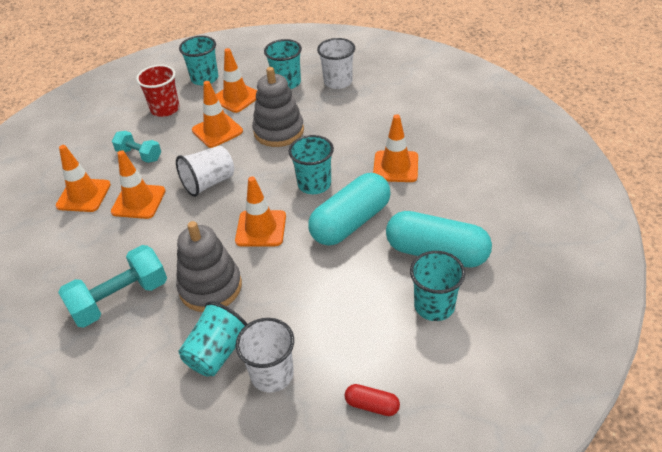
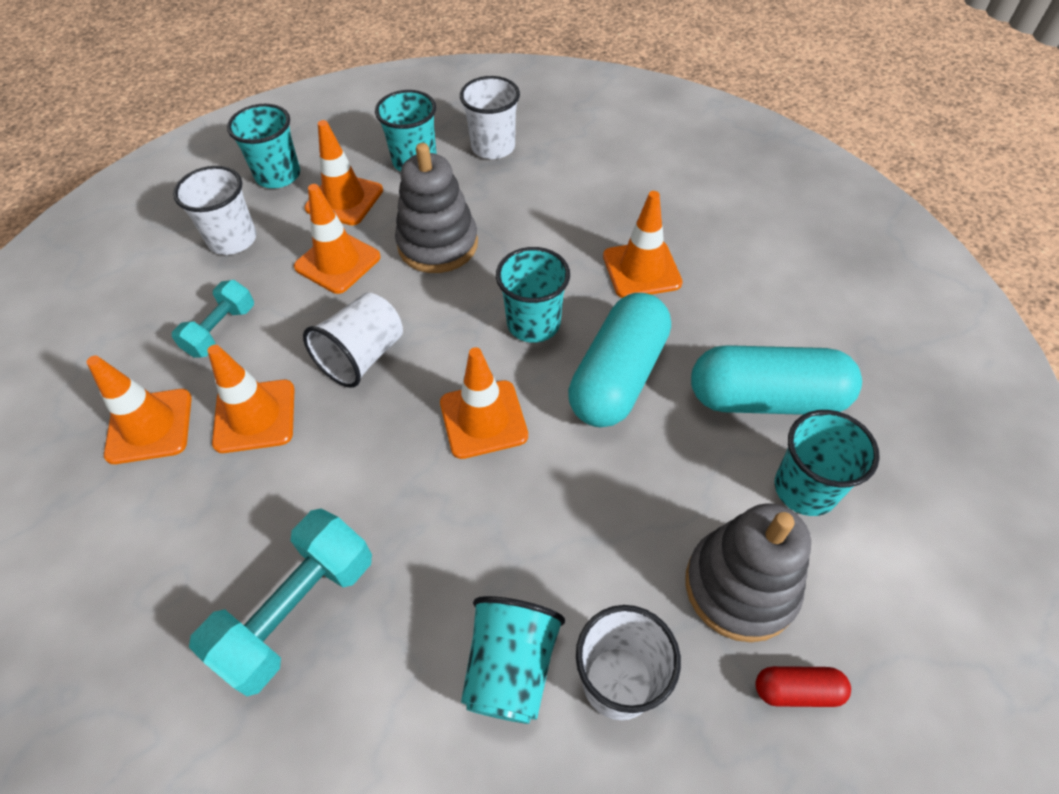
camera: 20 degrees left, 10 degrees up
turquoise dumbbell [112,131,161,163] -> turquoise dumbbell turned 75 degrees counterclockwise [172,280,254,357]
red cup [136,65,180,117] -> white cup [173,166,256,255]
grey stacking toy [176,221,242,312] -> grey stacking toy moved to [686,503,811,642]

